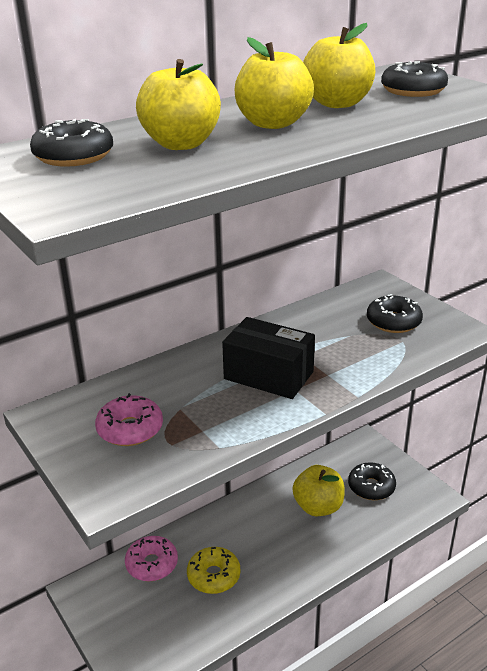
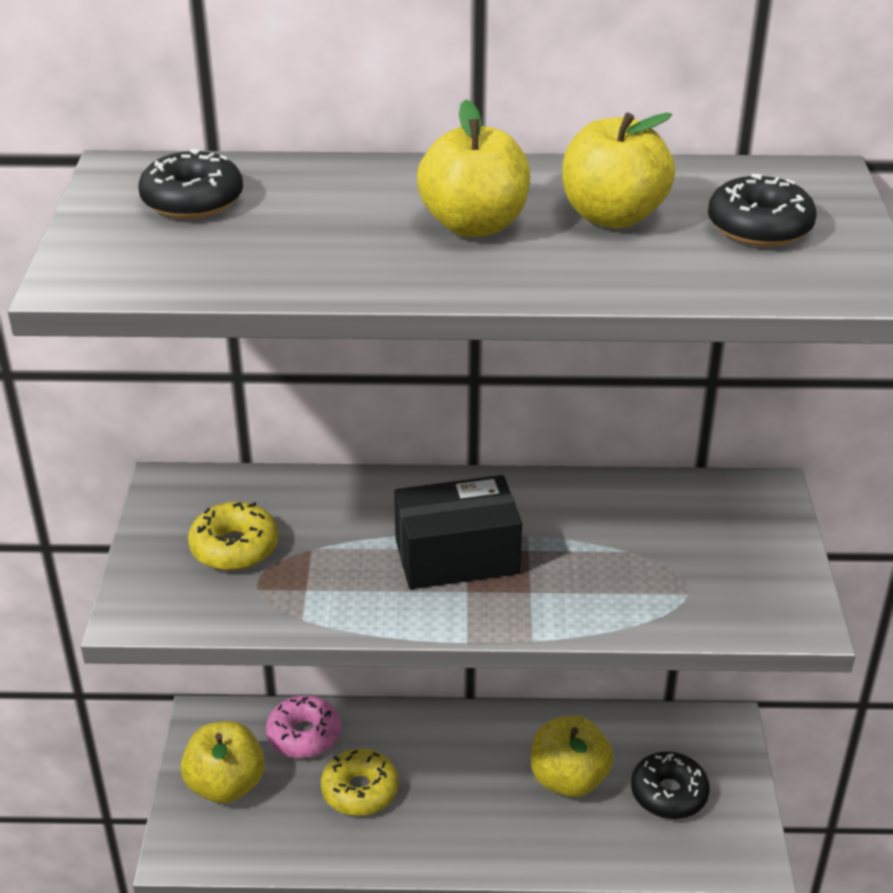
camera: 35 degrees right, 5 degrees up
pink donut [95,393,163,446] -> yellow donut [188,502,279,571]
yellow apple [136,59,221,150] -> yellow apple moved to [181,721,265,803]
black box [222,317,315,399] -> black box turned 75 degrees counterclockwise [394,475,522,589]
black donut [367,294,423,333] -> none

